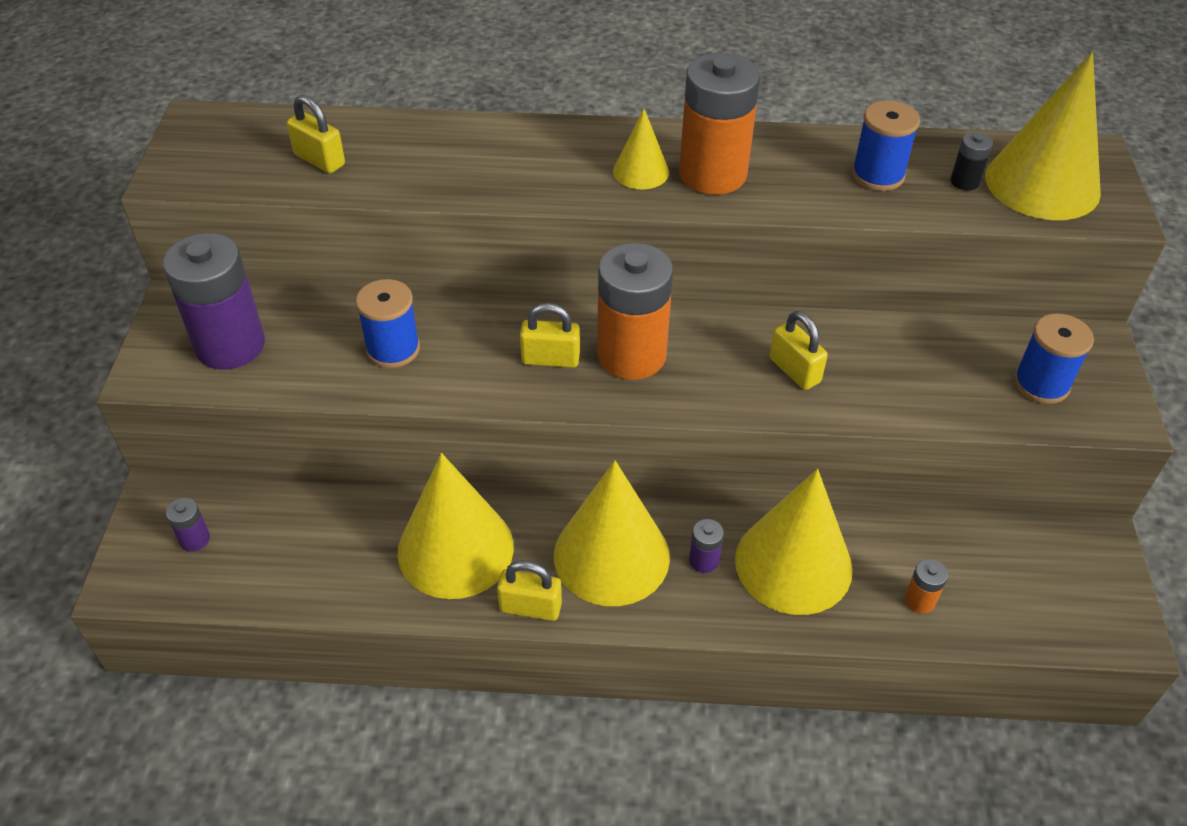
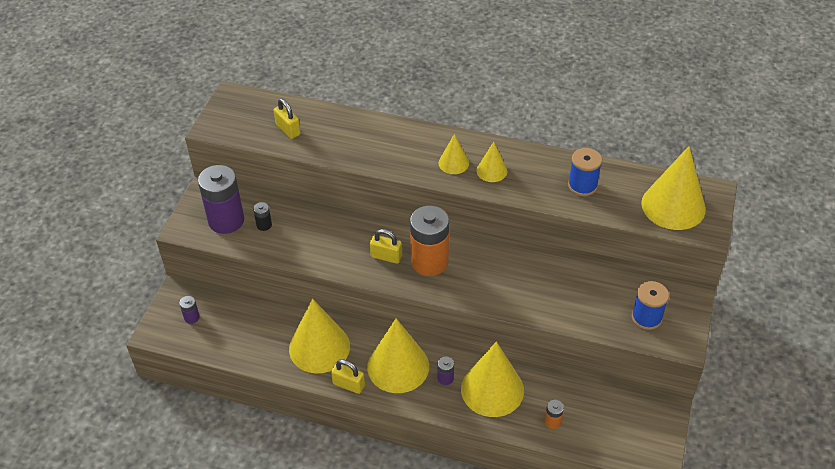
camera: 15 degrees right, 0 degrees up
blue spool [356,279,420,368] -> none
orange battery [679,53,760,195] -> yellow cone [476,142,507,182]
yellow padlock [770,311,828,390] -> none
black battery [951,132,993,191] -> black battery moved to [253,202,272,231]

